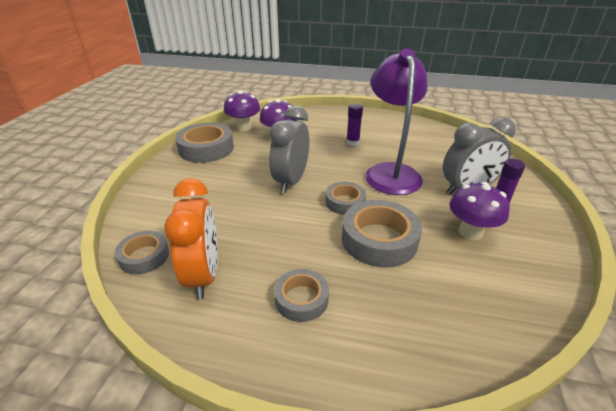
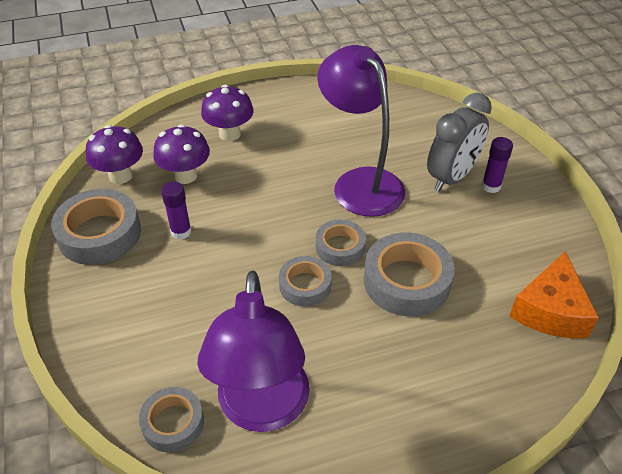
camera: 30 degrees left, 10 degrees up
orange clock [164,178,218,299] -> purple lamp [197,270,310,432]
grey clock [269,106,309,193] -> none
grey tape [274,269,329,322] -> grey tape moved to [279,256,332,307]
purple glue stick [346,104,363,146] -> purple glue stick moved to [161,182,192,240]
purple mushroom [449,182,510,240] -> purple mushroom moved to [201,85,254,141]
none -> orange cheese [509,251,599,338]

